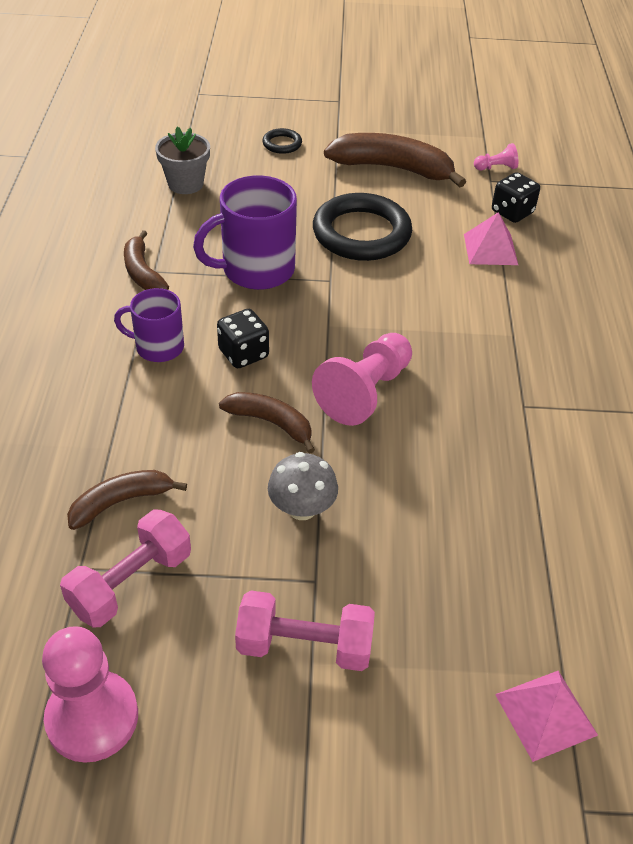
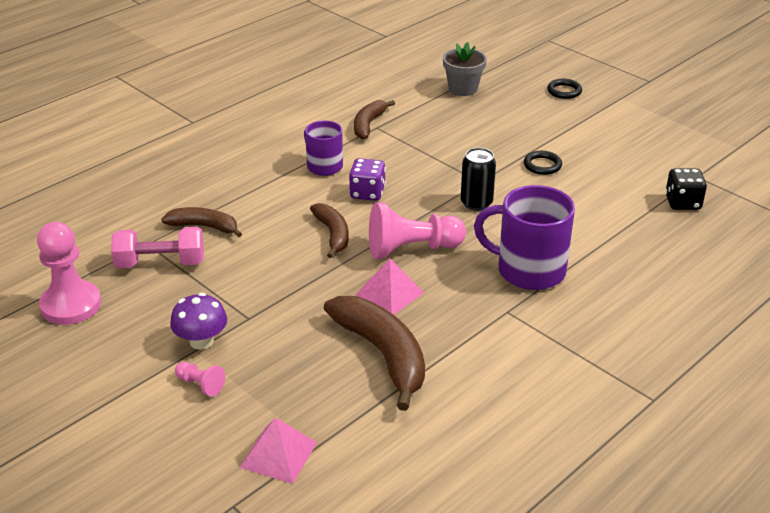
camera: 45 degrees right, 10 degrees down
purple mug [193,175,297,290] -> purple mug moved to [474,185,575,290]
black dice [217,309,269,368] -> purple dice [349,158,386,201]
pink dumbbell [235,590,375,671] -> purple mushroom [170,293,227,350]
grey mushroom [268,452,338,520] -> none
black ring [313,193,412,261] -> black ring [524,151,562,175], size x0.44
brown banana [324,133,466,187] -> brown banana moved to [324,296,425,411]
pink pyramid [464,212,518,265] -> pink pyramid moved to [356,259,424,315]
pink pawn [474,143,519,171] -> pink pawn moved to [175,362,226,397]
none -> black can [461,148,496,211]

